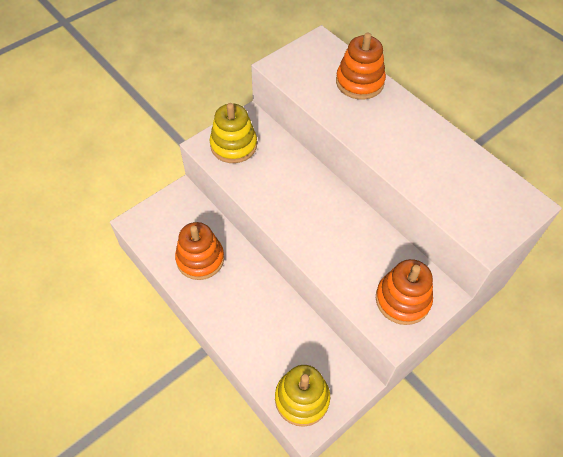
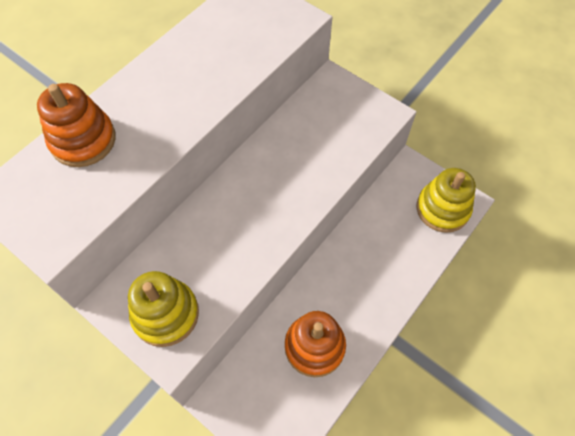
camera: 100 degrees left, 5 degrees up
orange stacking toy [376,259,433,325] -> none

